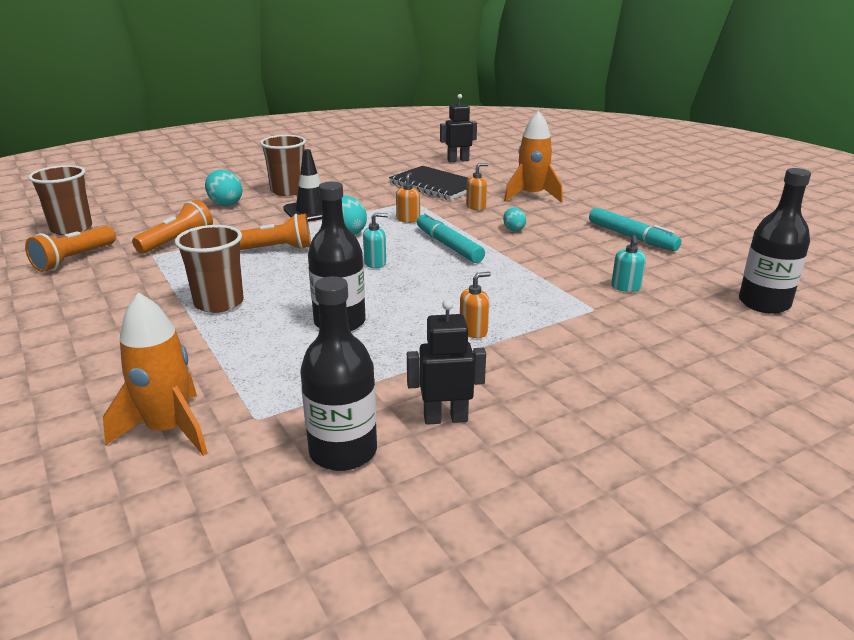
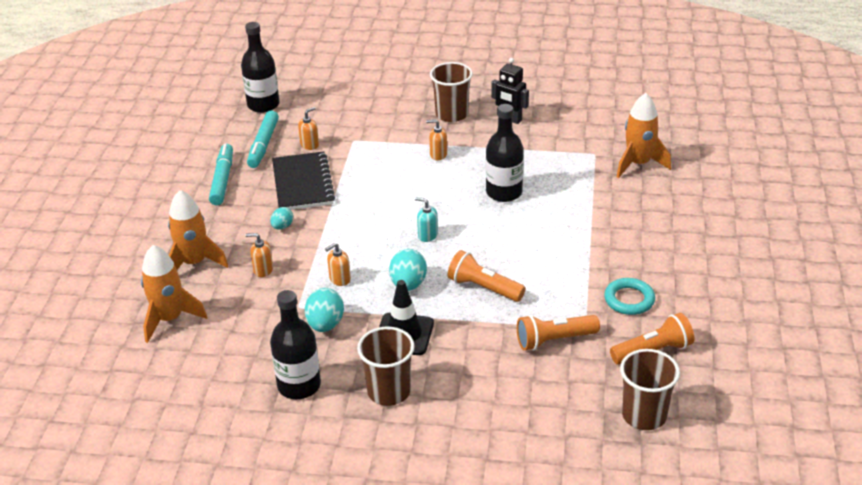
camera: 140 degrees left, 10 degrees up
brown cup [175,225,244,313] -> brown cup moved to [430,62,473,122]
turquoise egg [205,170,243,206] -> turquoise egg moved to [305,288,344,332]
black bottle [300,276,377,471] -> black bottle moved to [270,290,321,399]
black notebook [389,166,468,200] -> black notebook moved to [272,151,335,210]
turquoise marker [417,212,485,263] -> turquoise marker moved to [247,110,279,168]
black robot [440,94,477,162] -> none
turquoise soap dispenser [611,235,646,292] -> orange soap dispenser [298,107,319,150]
none -> orange rocket [141,245,207,343]
none -> turquoise ring [604,278,655,315]

